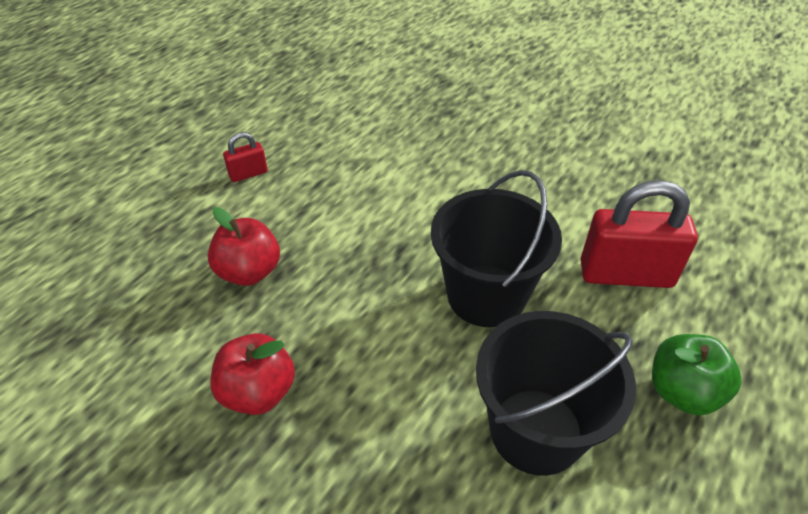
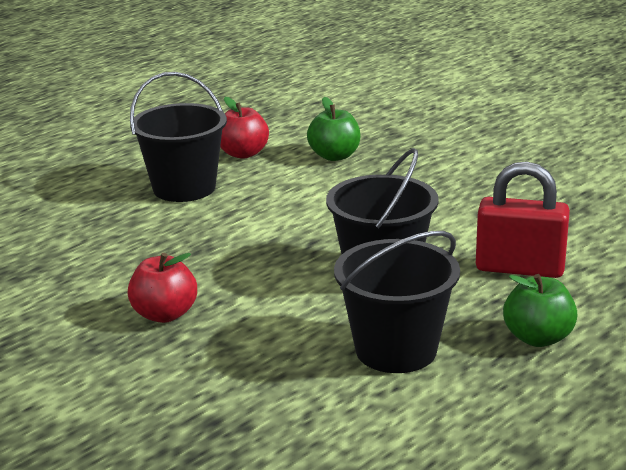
camera: 10 degrees right, 20 degrees down
red apple [208,207,280,286] -> red apple moved to [220,97,269,159]
red padlock [223,132,268,182] -> black bucket [130,72,227,202]
none -> green apple [307,97,361,161]

